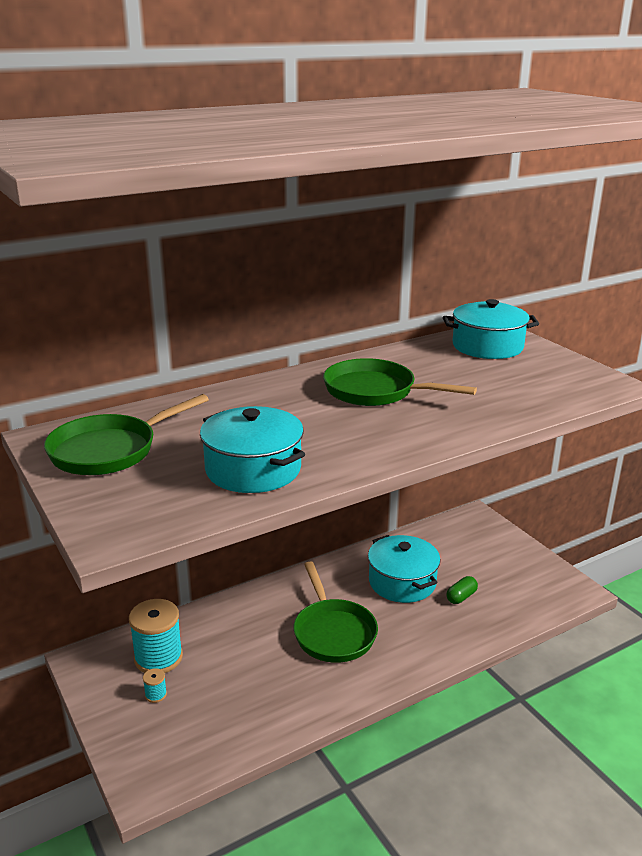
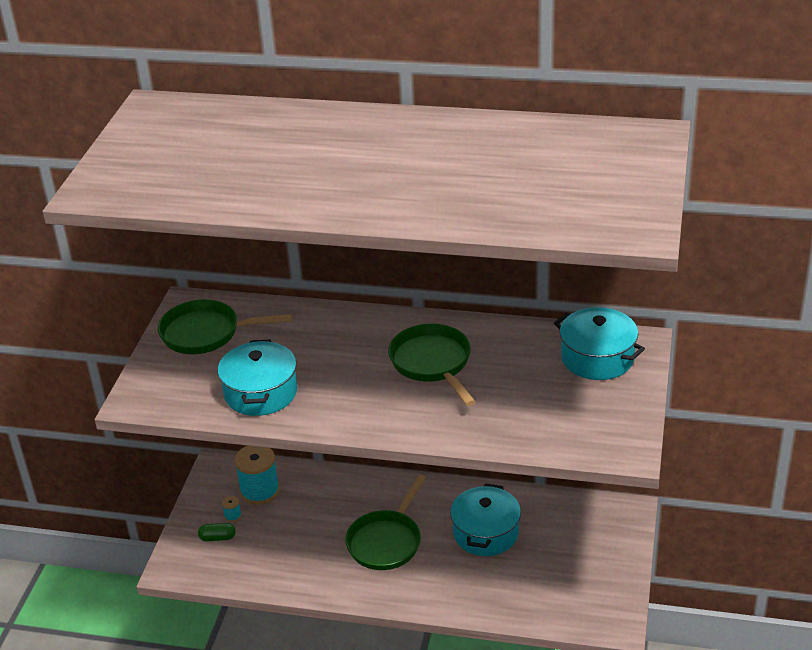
camera: 45 degrees right, 10 degrees up
green capsule [446,576,478,604] -> green capsule moved to [198,523,235,541]

